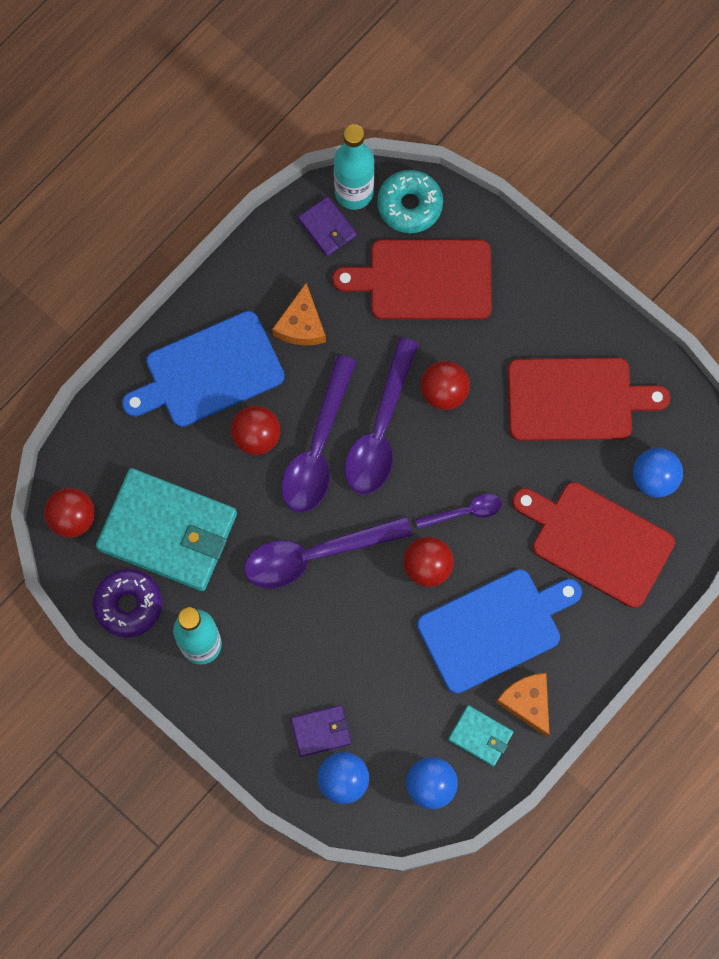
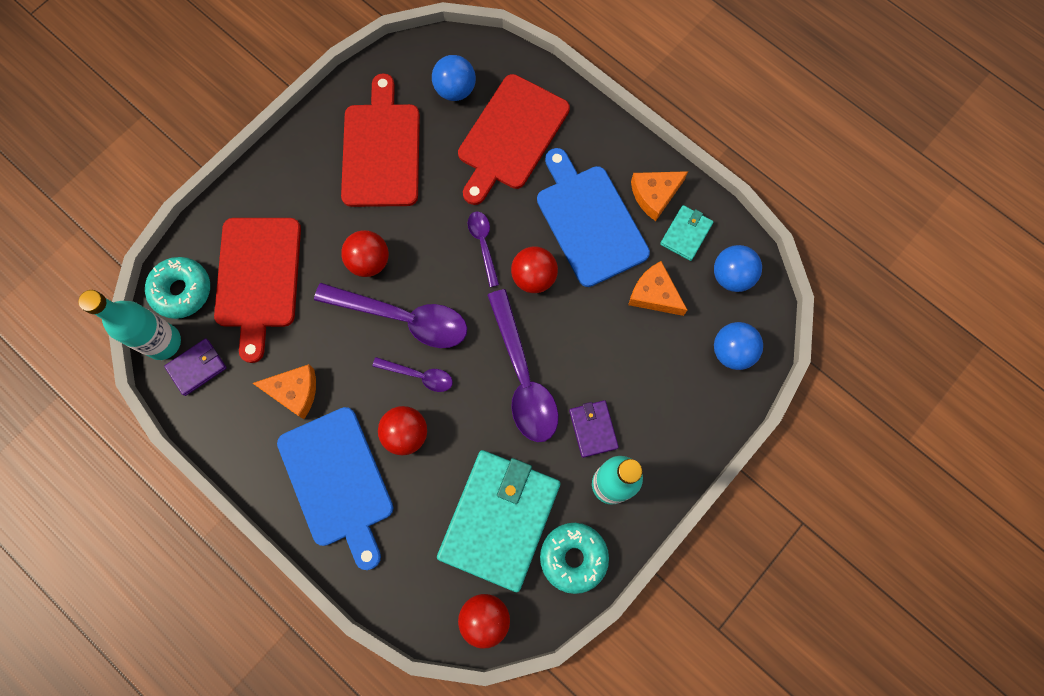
camera: 90 degrees left, 0 degrees up
purple donut [93,569,162,638] -> turquoise donut [540,523,609,594]
purple spoon [281,355,356,513] -> purple spoon [372,357,453,392], size x0.52
purple wallet [291,705,351,757] -> purple wallet moved to [569,400,619,458]
none -> orange cheese [628,261,687,316]

